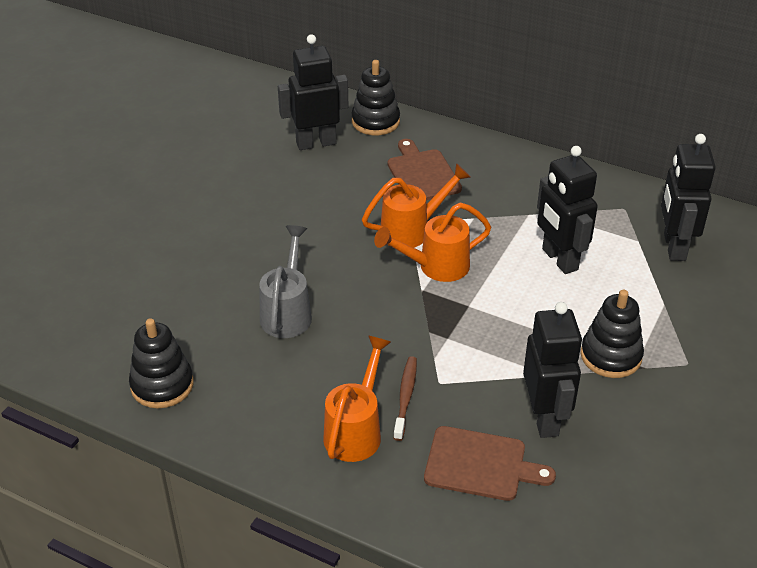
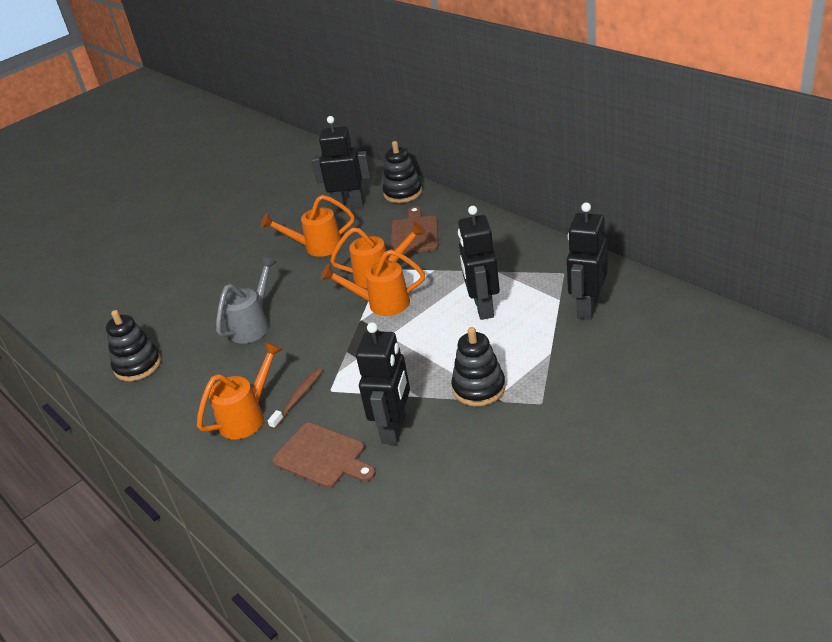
camera: 25 degrees right, 5 degrees down
none -> orange watering can [261,195,355,257]

